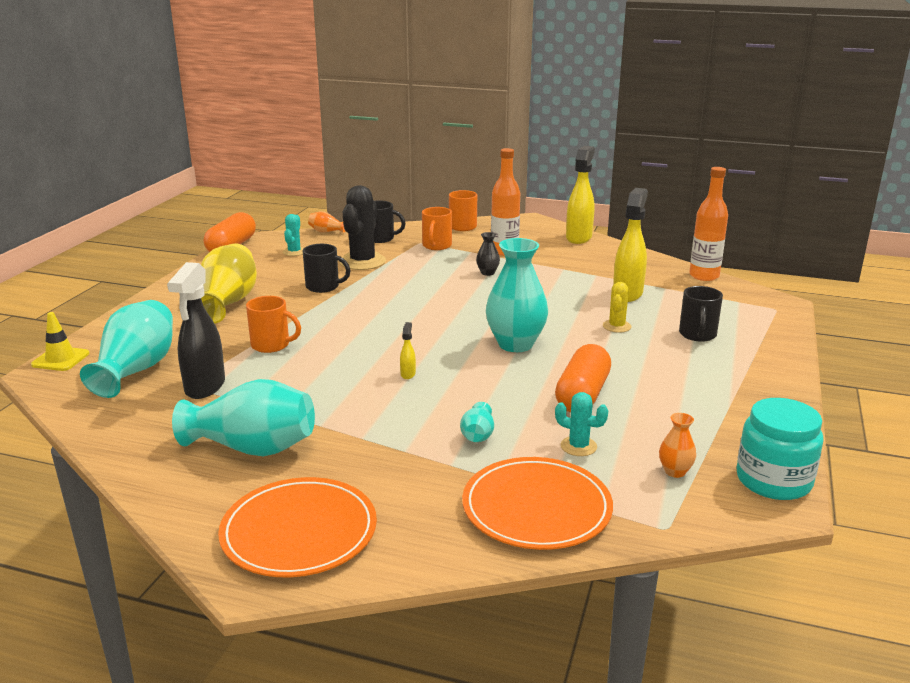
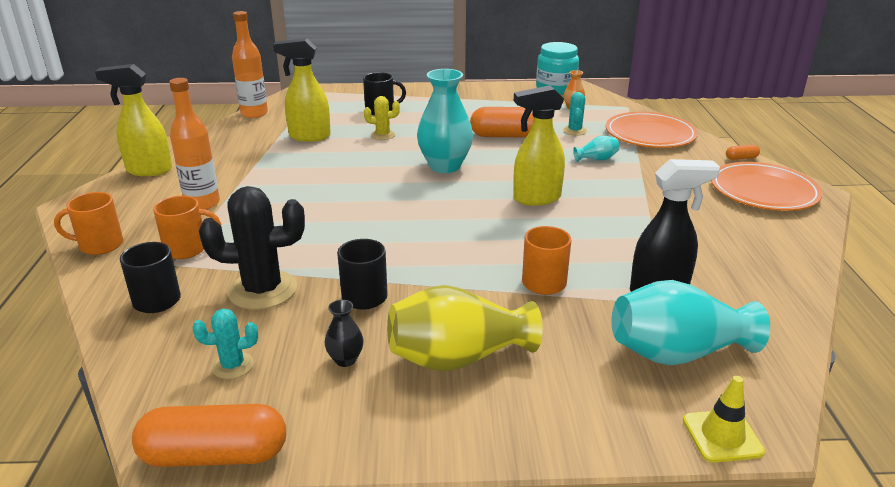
camera: 110 degrees left, 5 degrees up
turquoise vase [172,379,315,457] -> none
orange vase [308,211,345,234] -> none
yellow spray bottle [400,322,416,379] -> yellow spray bottle [513,85,565,206], size x2.37
black vase [476,232,500,276] -> black vase moved to [325,300,364,367]
none -> orange capsule [726,145,760,160]

